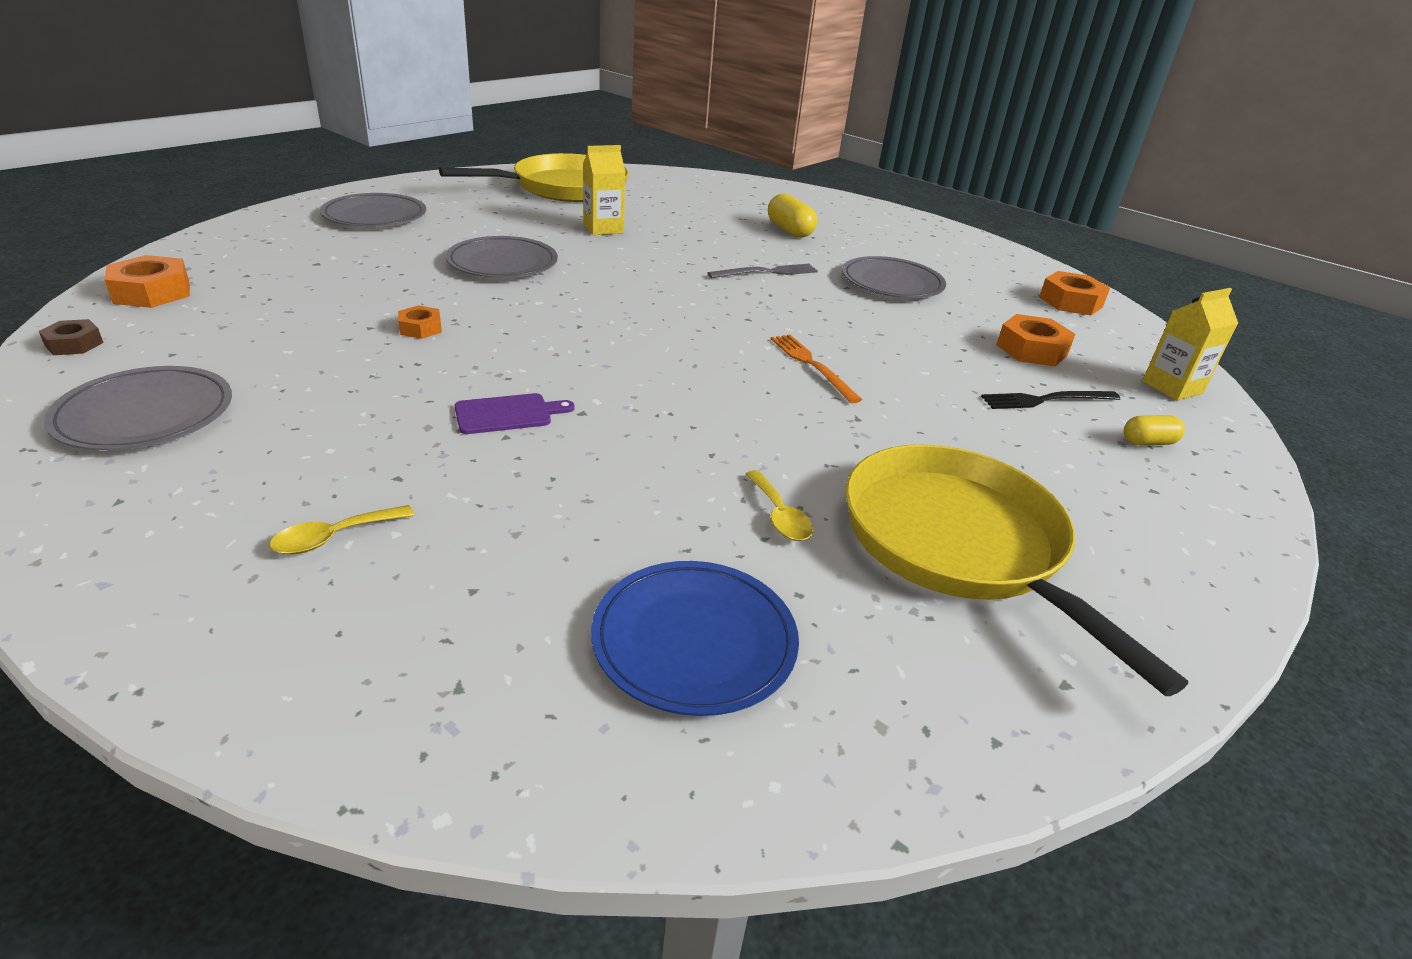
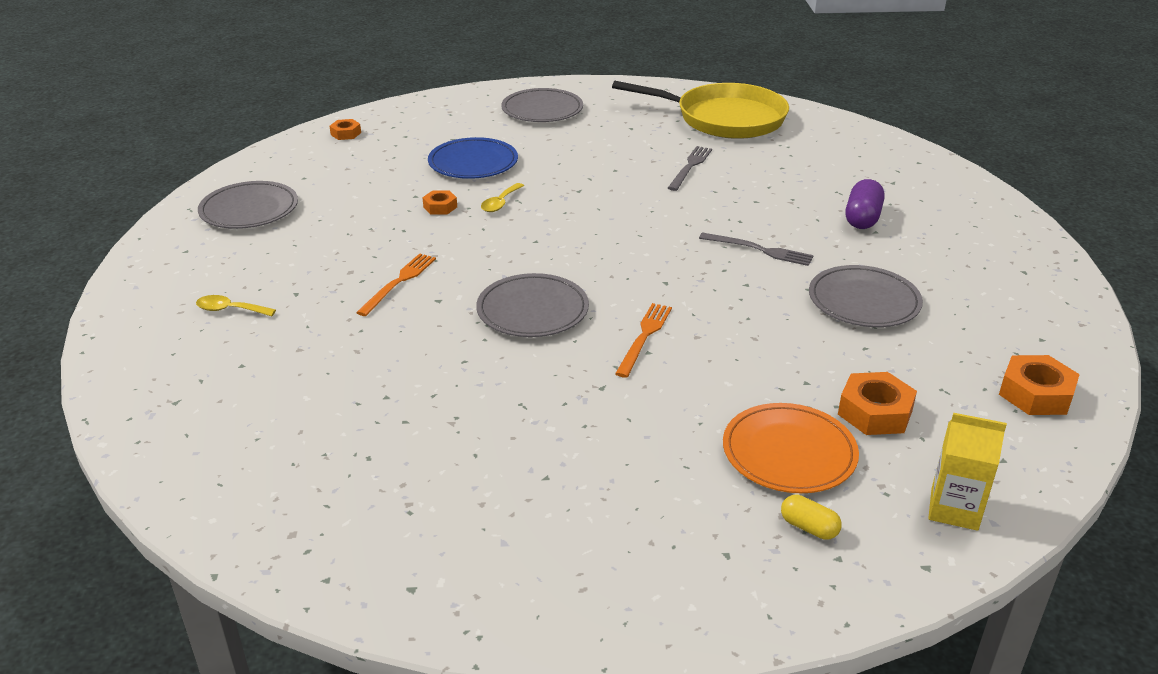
camera: 50 degrees right, 0 degrees up
brown nut [39,319,103,355] -> none
orange nut [104,255,190,308] -> orange nut [330,119,361,140], size x0.59
grey plate [446,236,558,278] -> grey plate moved to [476,273,589,337]
purple cutting board [455,393,574,434] -> orange fork [356,253,436,316]
yellow carton [583,145,625,235] -> grey fork [668,146,712,191]
blue plate [591,561,799,716] -> blue plate moved to [428,137,518,179]
yellow spoon [746,470,813,541] -> yellow spoon moved to [481,183,524,212]
yellow capsule [768,193,817,238] -> purple capsule [846,179,884,229]
yellow pan [845,444,1188,696] -> none
black fork [981,391,1120,409] -> orange plate [723,403,859,493]

